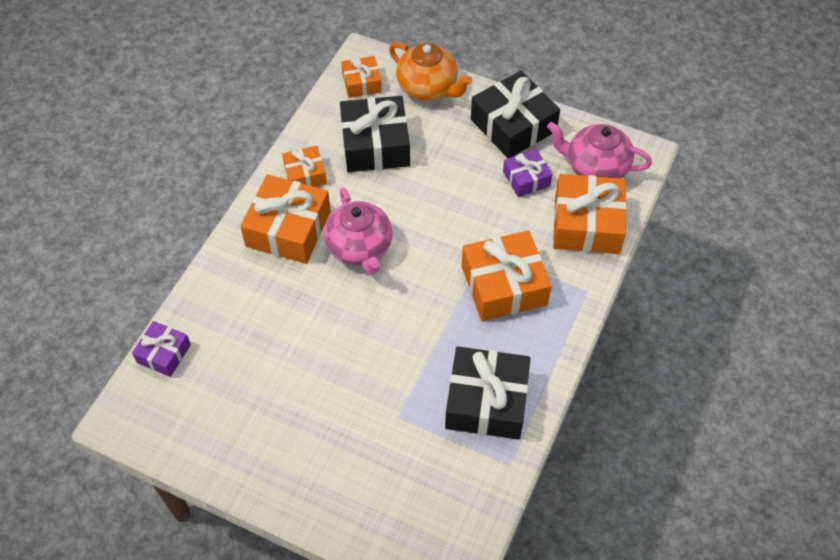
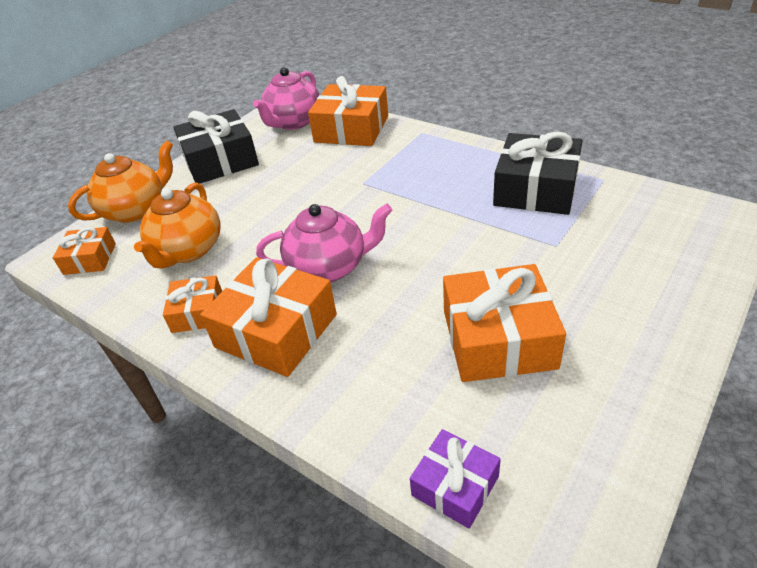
camera: 75 degrees left, 15 degrees down
black gift [340,96,410,172] -> orange teapot [134,183,221,269]
orange gift [462,230,552,321] -> orange gift moved to [443,264,566,382]
purple gift [503,149,552,197] -> none

